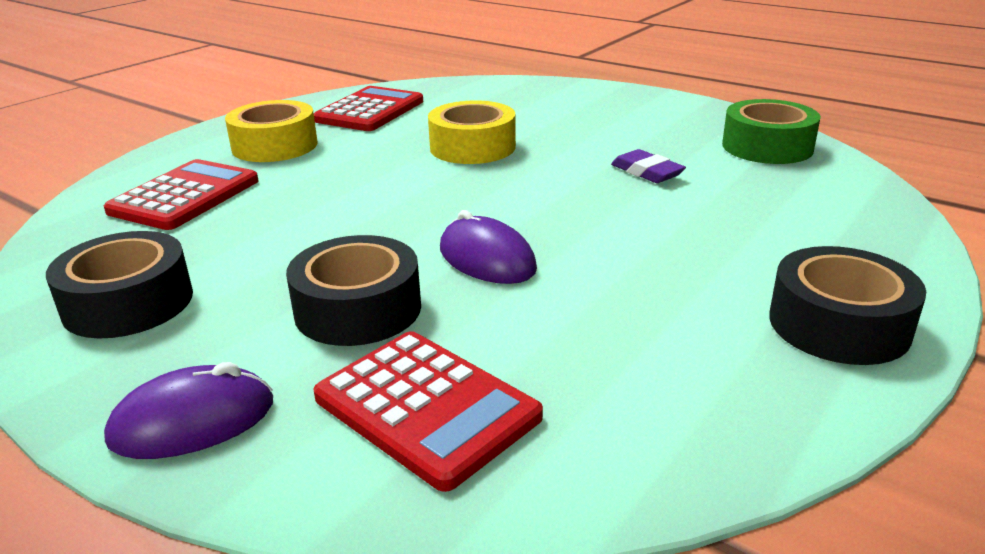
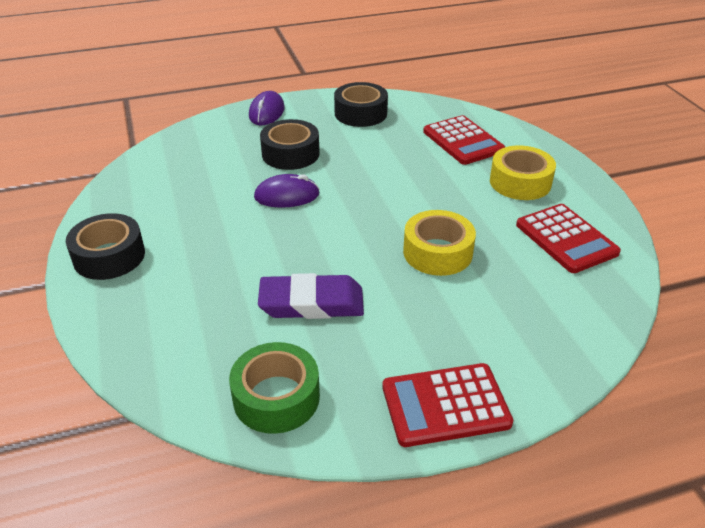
camera: 125 degrees right, 10 degrees up
red calculator [314,331,543,492] -> red calculator moved to [382,363,513,447]
purple eraser [611,149,686,183] -> purple eraser [258,273,364,319], size x1.74

